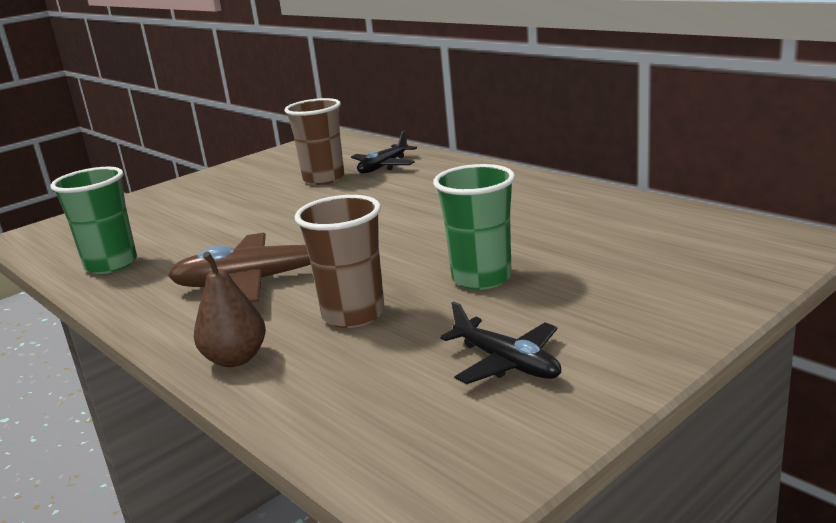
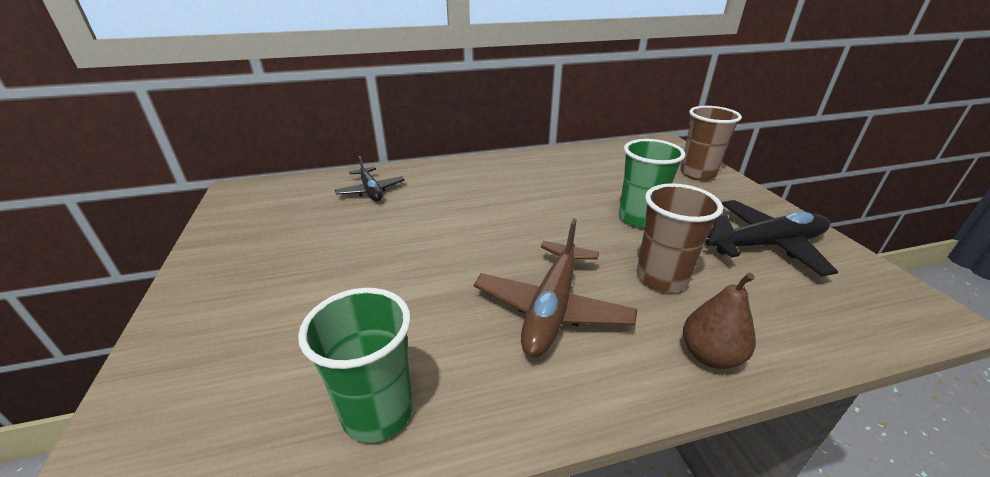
camera: 65 degrees left, 10 degrees up
brown cup [285,98,344,185] -> brown cup moved to [680,106,742,180]
black plane [440,301,561,384] -> black plane [705,200,838,276], size x1.60

